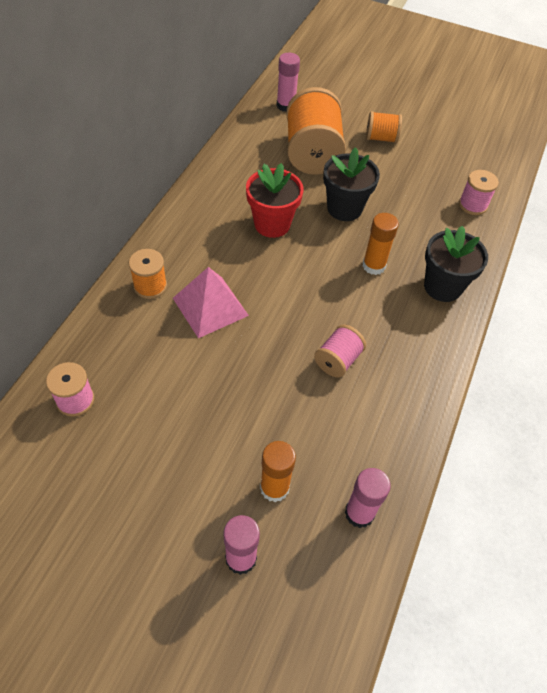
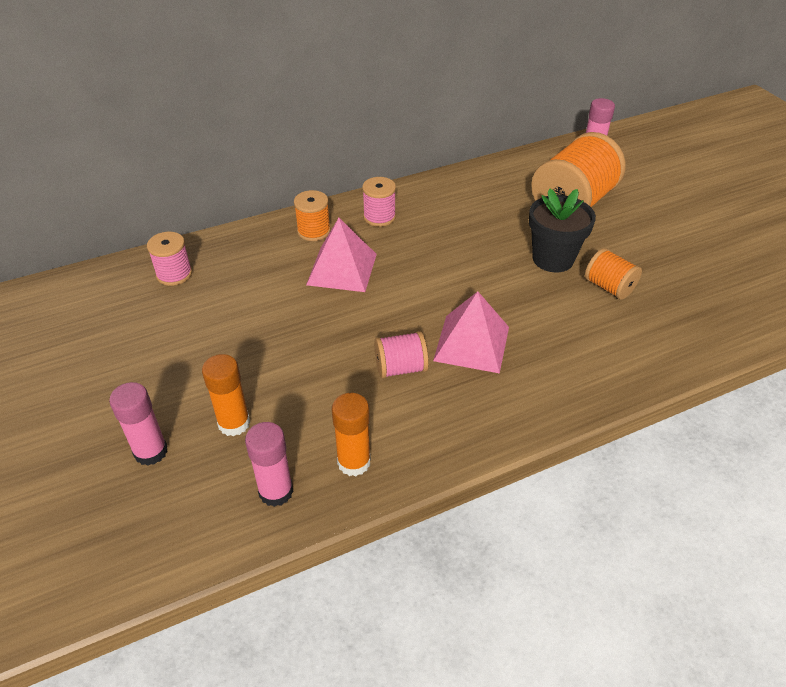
camera: 45 degrees right, 10 degrees down
red flower pot [246,163,304,238] -> none
orange glue stick [362,213,399,275] -> orange glue stick moved to [332,393,371,476]
orange spool [366,111,402,143] -> orange spool moved to [585,248,642,300]
black flower pot [424,226,488,302] -> none
pink spool [459,170,499,215] -> pink spool moved to [362,177,396,227]
none -> pink pyramid [433,291,509,374]

